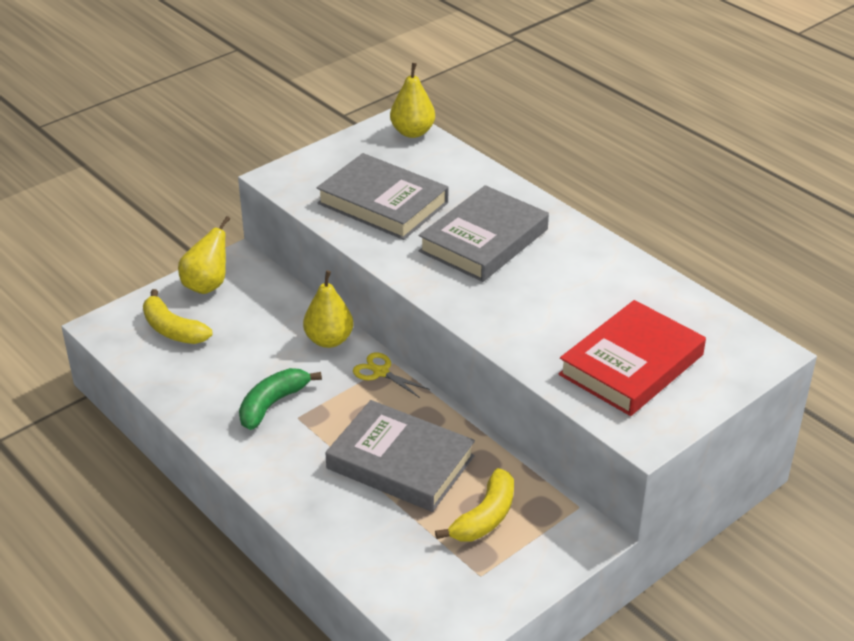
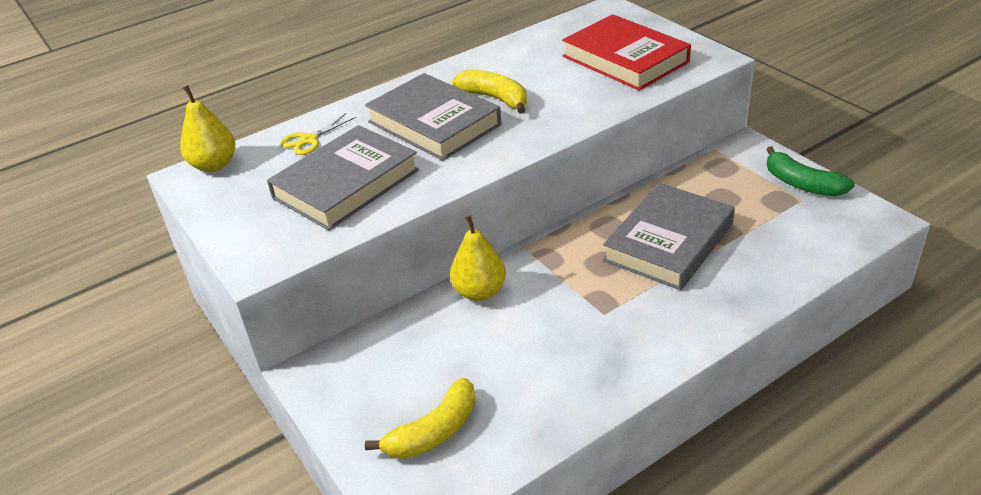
camera: 80 degrees left, 0 degrees up
yellow pear [178,216,230,294] -> none
green banana [239,368,322,430] -> green banana moved to [766,146,855,196]
yellow scissors [353,352,430,398] -> yellow scissors moved to [281,113,356,155]
yellow banana [435,468,514,541] -> yellow banana moved to [452,70,527,114]

